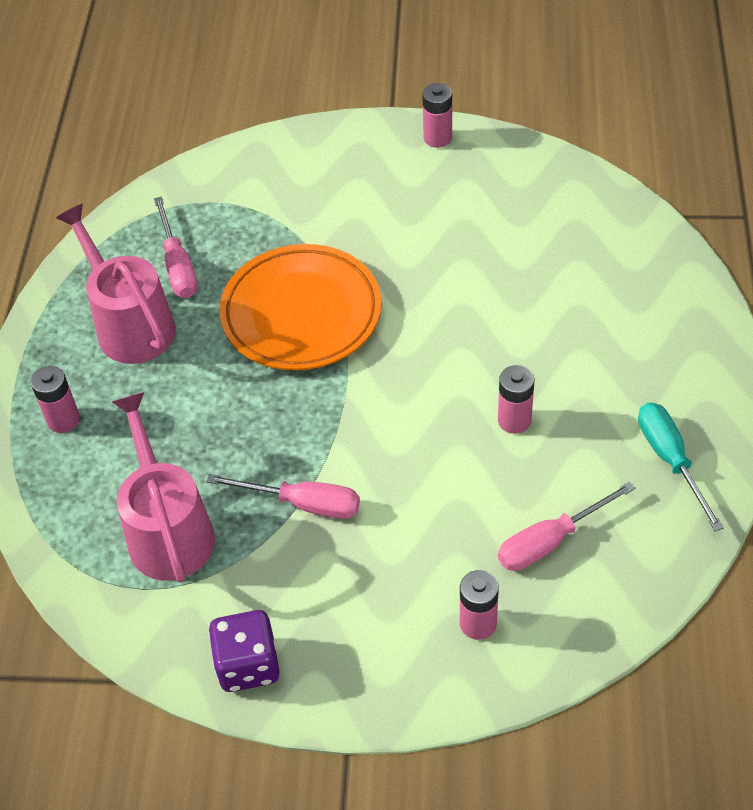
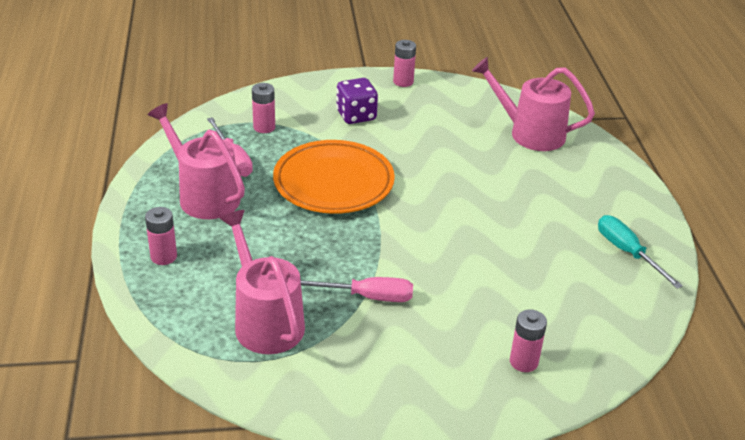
camera: 15 degrees left, 15 degrees down
purple dice [208,610,280,692] -> purple dice moved to [336,78,378,124]
pink battery [498,365,534,434] -> pink battery moved to [252,83,275,133]
pink screwdriver [498,482,635,571] -> none
none -> pink watering can [472,57,595,151]

